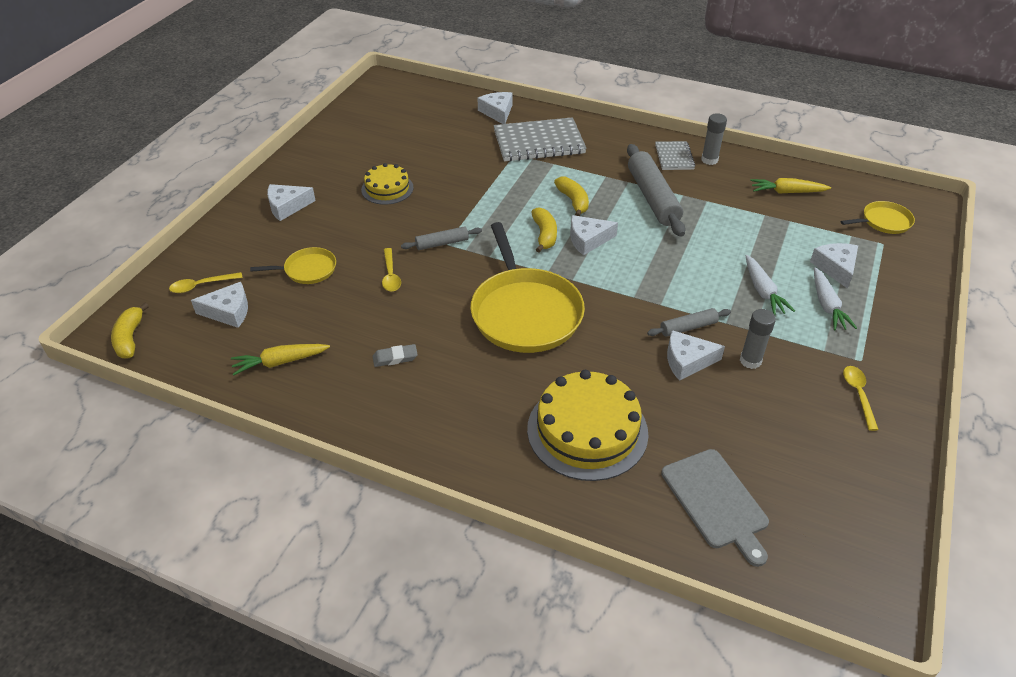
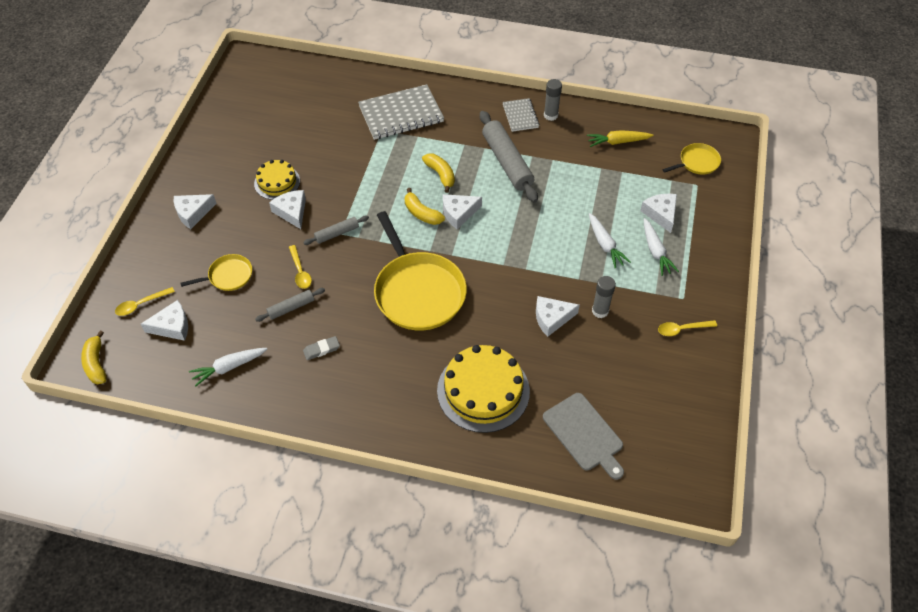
camera: 10 degrees left, 10 degrees up
yellow carrot [231,344,330,376] -> white carrot [189,348,267,387]
white cheese [478,92,512,124] -> white cheese moved to [269,190,306,229]
yellow banana [532,207,557,253] -> yellow banana turned 150 degrees clockwise [405,188,445,225]
grey rolling pin [647,308,731,337] -> grey rolling pin moved to [255,288,325,322]
yellow spoon [843,366,879,431] -> yellow spoon turned 90 degrees counterclockwise [658,320,717,336]

